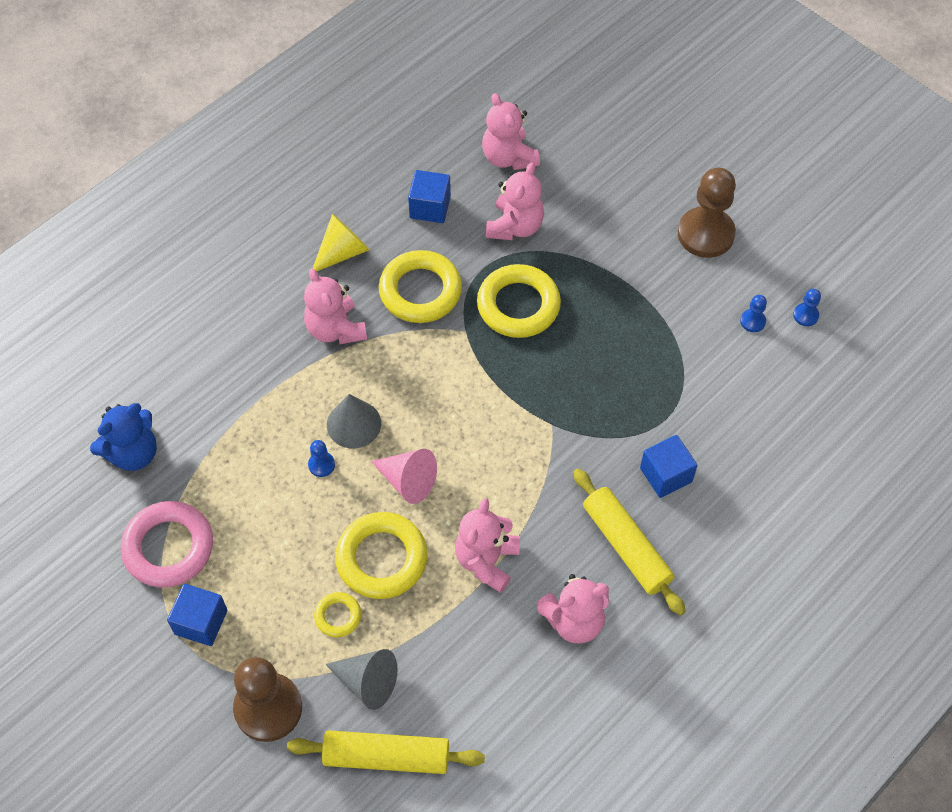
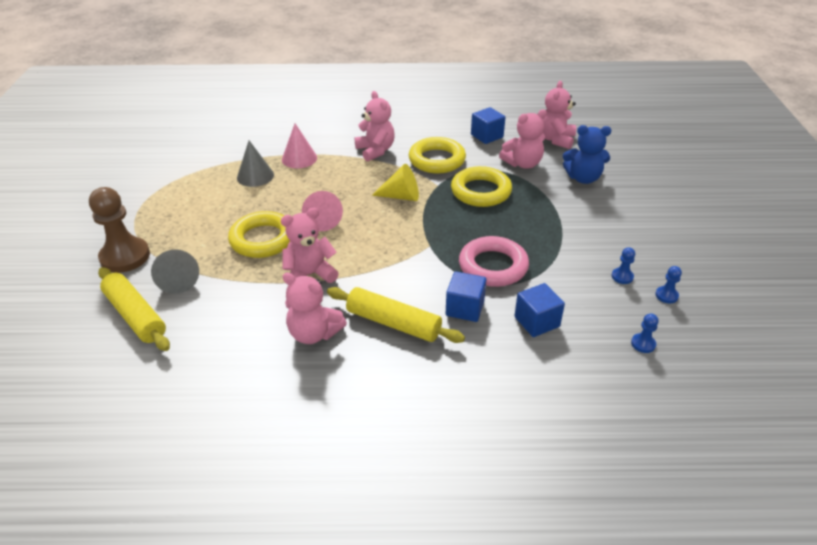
camera: 45 degrees right, 20 degrees down
blue teddy bear [90,403,157,471] -> blue teddy bear moved to [563,125,612,184]
pink ring [121,501,213,588] -> pink ring moved to [459,236,529,287]
blue cube [167,584,227,646] -> blue cube moved to [514,283,565,337]
pink teddy bear [304,268,367,344] -> pink teddy bear turned 135 degrees clockwise [355,91,395,162]
blue pawn [308,440,335,477] -> blue pawn moved to [631,314,659,353]
yellow cone [313,214,369,271] -> yellow cone moved to [372,164,419,201]
yellow ring [314,592,361,637] -> none
grey cone [327,394,381,449] -> grey cone moved to [237,141,274,187]
yellow rolling pin [573,468,686,616] -> yellow rolling pin turned 75 degrees counterclockwise [327,287,465,343]
brown pawn [678,168,736,258] -> none
none -> pink cone [282,124,317,168]

